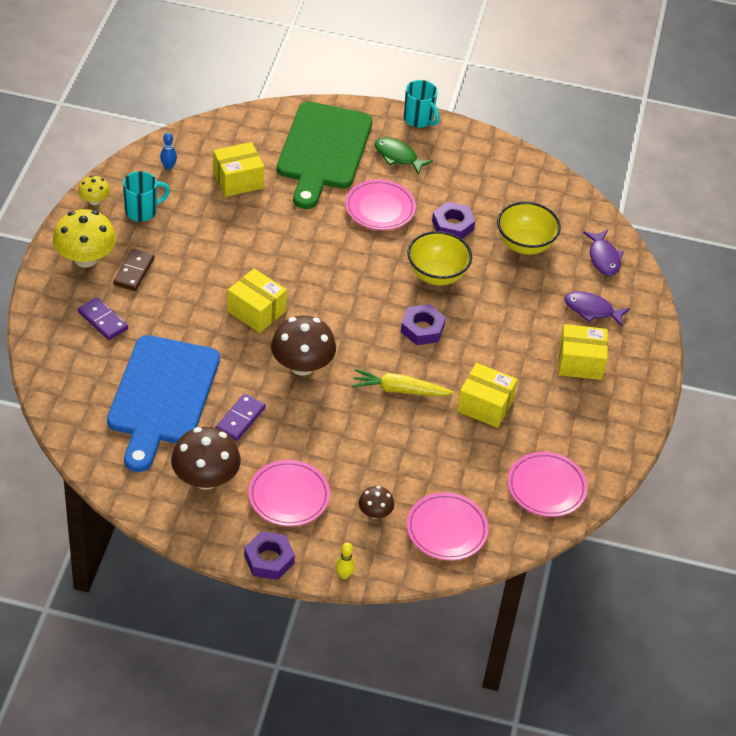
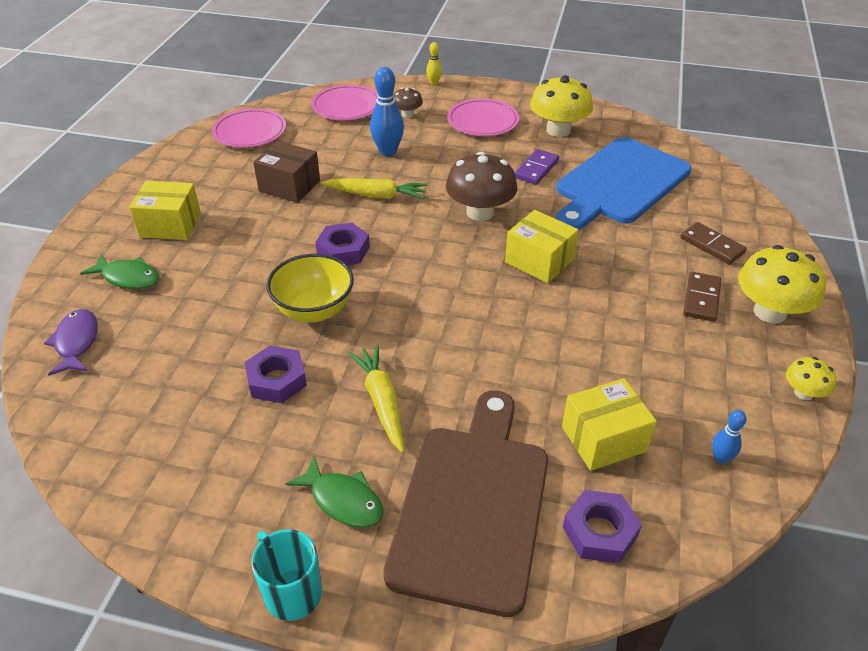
camera: 175 degrees left, 5 degrees down
purple domino [78,297,128,340] -> brown domino [680,222,747,265]
blue cutting board [107,335,220,472] -> blue cutting board turned 150 degrees counterclockwise [556,137,692,230]
turquoise mug [123,171,170,222] -> none
brown mushroom [171,427,241,490] -> yellow mushroom [530,75,593,137]
purple nut [244,531,295,580] -> purple nut moved to [563,490,642,563]
green cutting board [277,102,373,209] -> brown cutting board [383,390,548,617]
pink plate [345,179,416,230] -> yellow carrot [348,345,404,453]
yellow box [457,363,518,428] -> brown box [253,141,320,203]
yellow bowl [497,202,561,255] -> none
purple fish [564,291,630,327] -> green fish [80,254,160,289]
none -> blue bowling pin [370,67,404,156]

